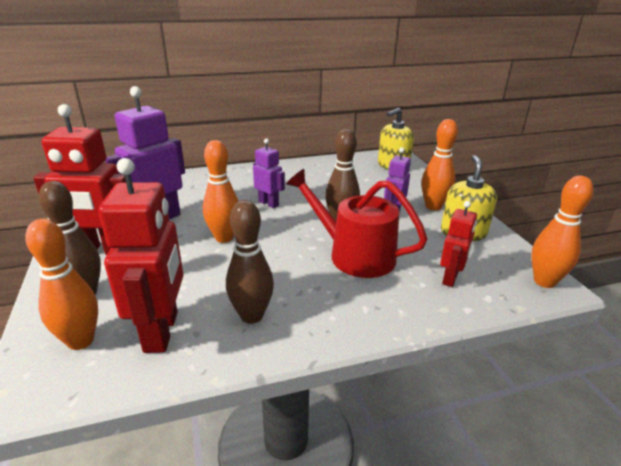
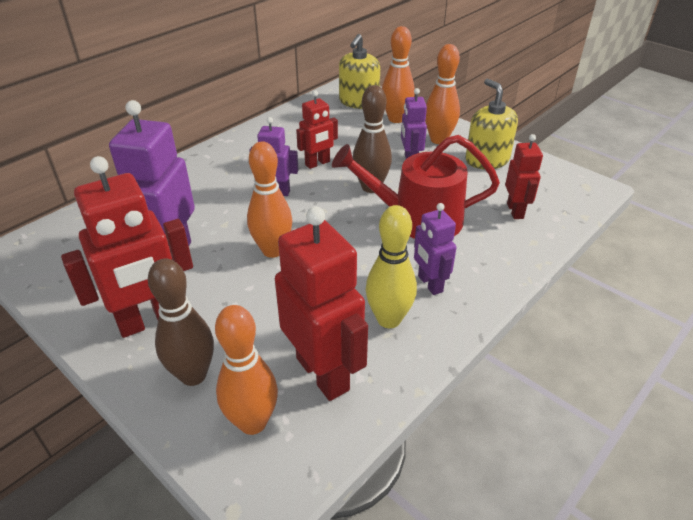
camera: 30 degrees left, 10 degrees up
brown bowling pin [226,200,274,324] -> yellow bowling pin [366,205,417,328]
orange bowling pin [531,176,594,288] -> orange bowling pin moved to [382,26,415,123]
none -> red robot [296,90,338,169]
none -> purple robot [414,203,457,295]

